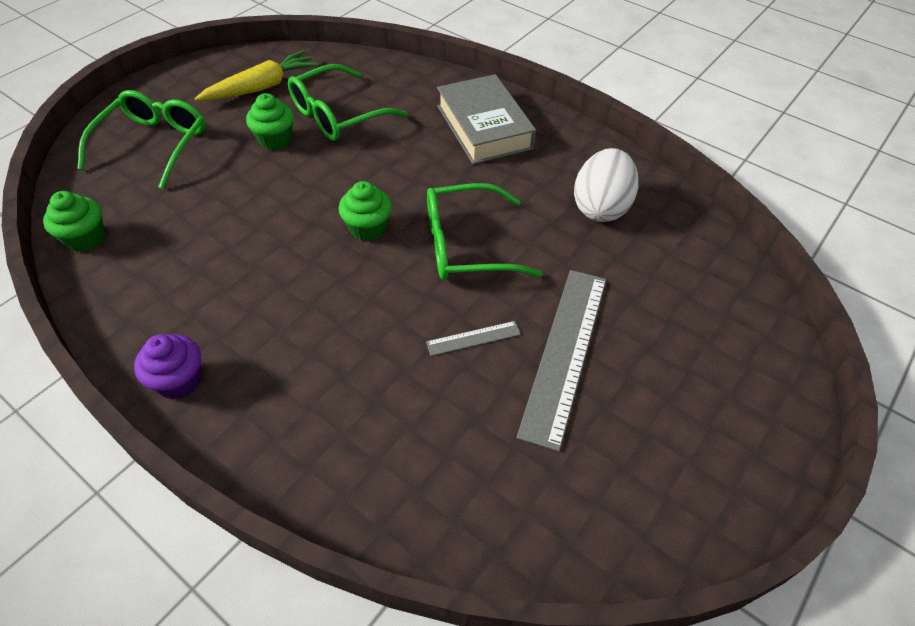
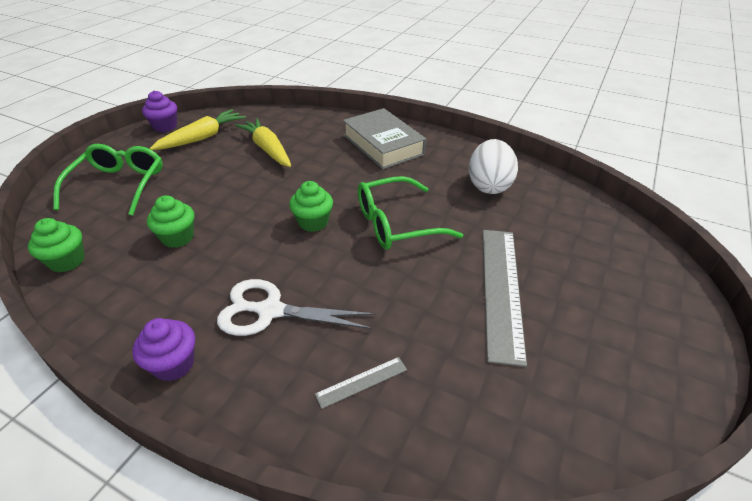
camera: 10 degrees left, 10 degrees down
green cupcake [246,93,294,150] -> green cupcake moved to [147,195,194,248]
green glasses [288,64,407,141] -> yellow carrot [235,118,291,167]
grey ruler [426,321,521,356] -> grey ruler moved to [315,357,407,409]
none -> purple cupcake [142,91,177,132]
none -> white scissors [217,279,375,336]

